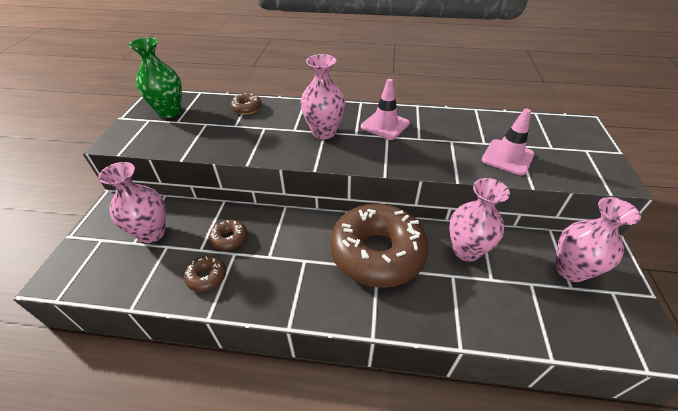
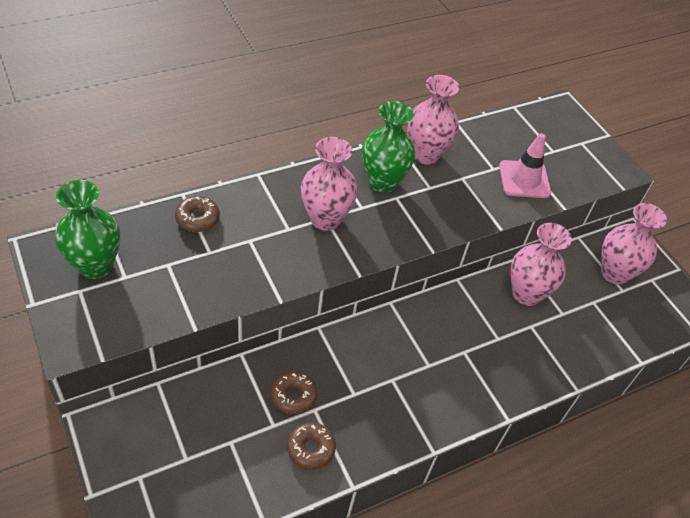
camera: 40 degrees left, 5 degrees up
pink vase [98,162,166,243] -> pink vase moved to [407,75,459,164]
brown donut [330,204,429,288] -> none
pink traffic cone [361,79,410,140] -> green vase [362,101,415,193]

